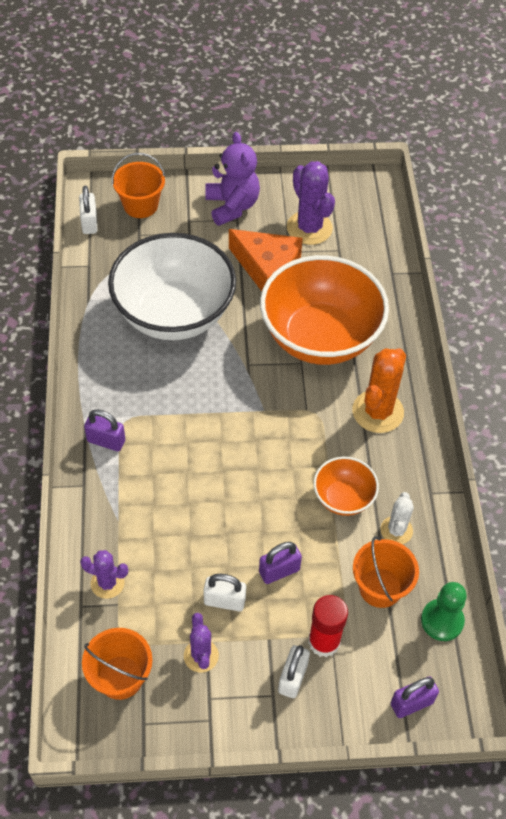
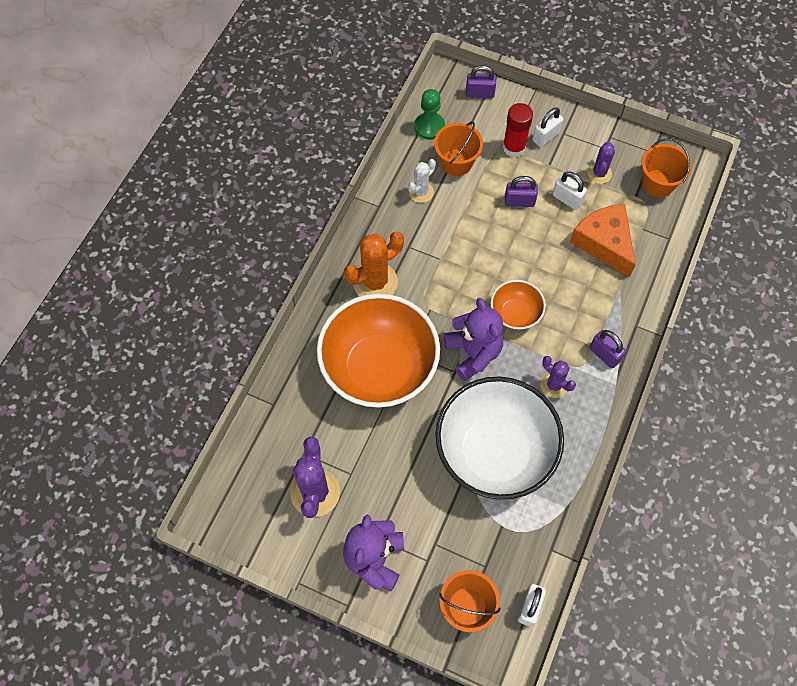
camera: 150 degrees left, 10 degrees up
purple cactus [80,550,128,599] -> purple cactus moved to [540,356,576,398]
orange cheese [229,229,303,291] -> orange cheese moved to [570,204,636,278]
orange bowl [314,457,379,516] -> orange bowl moved to [490,280,546,330]
none -> purple teddy bear [444,298,503,381]

